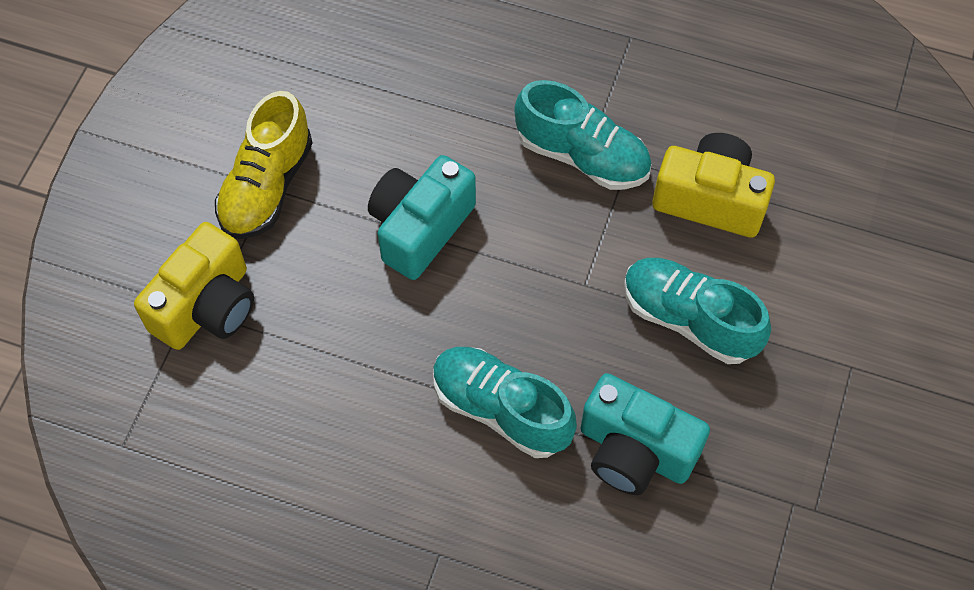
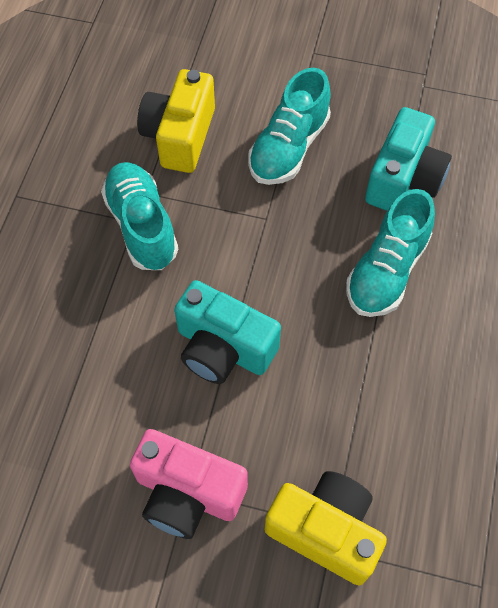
camera: 95 degrees left, 0 degrees up
yellow shoe [215,91,313,239] -> pink camera [130,429,248,539]
turquoise shoe [514,80,652,190] -> turquoise shoe turned 45 degrees counterclockwise [101,162,178,270]

